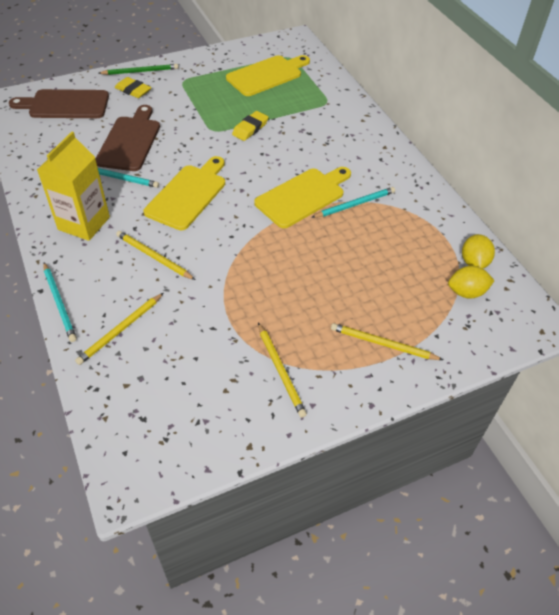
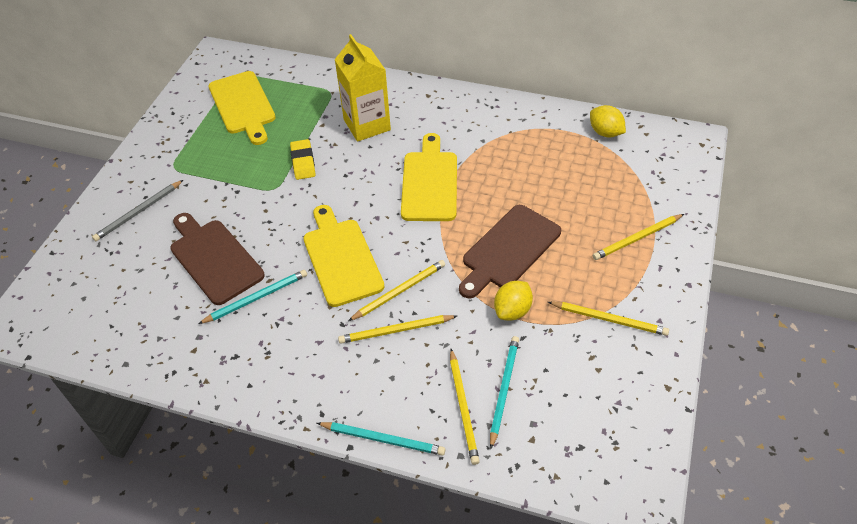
camera: 45 degrees left, 0 degrees up
brown cutting board [9,89,109,118] -> brown cutting board moved to [459,205,561,298]
yellow carton [37,132,110,241] -> yellow carton moved to [334,34,391,142]
green pencil [98,64,178,75] -> none
yellow eraser [115,77,152,98] -> grey pencil [92,180,183,241]
yellow cutting board [226,55,310,96] -> yellow cutting board turned 150 degrees clockwise [208,71,276,145]
turquoise pencil [311,187,395,218] -> turquoise pencil moved to [490,336,519,449]
yellow lemon [448,266,495,299] -> yellow lemon moved to [494,281,533,320]
none -> yellow pencil [348,260,445,321]

